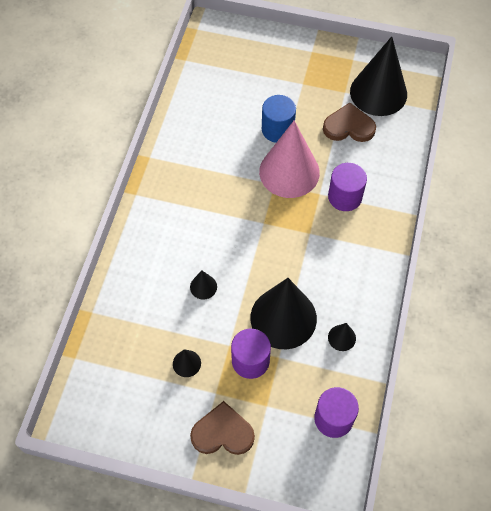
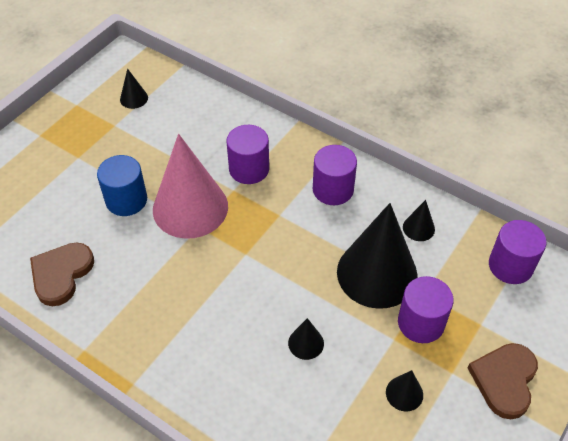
camera: 70 degrees left, 10 degrees down
brown heart [323,103,376,142] -> brown heart moved to [30,242,94,306]
black cone [350,36,407,116] -> black cone [120,69,148,109], size x0.42
none -> purple cylinder [313,145,357,205]

